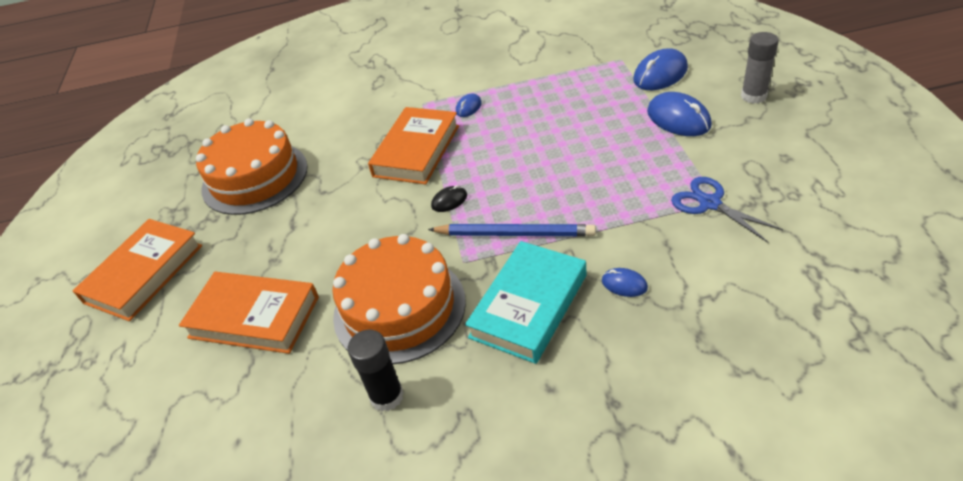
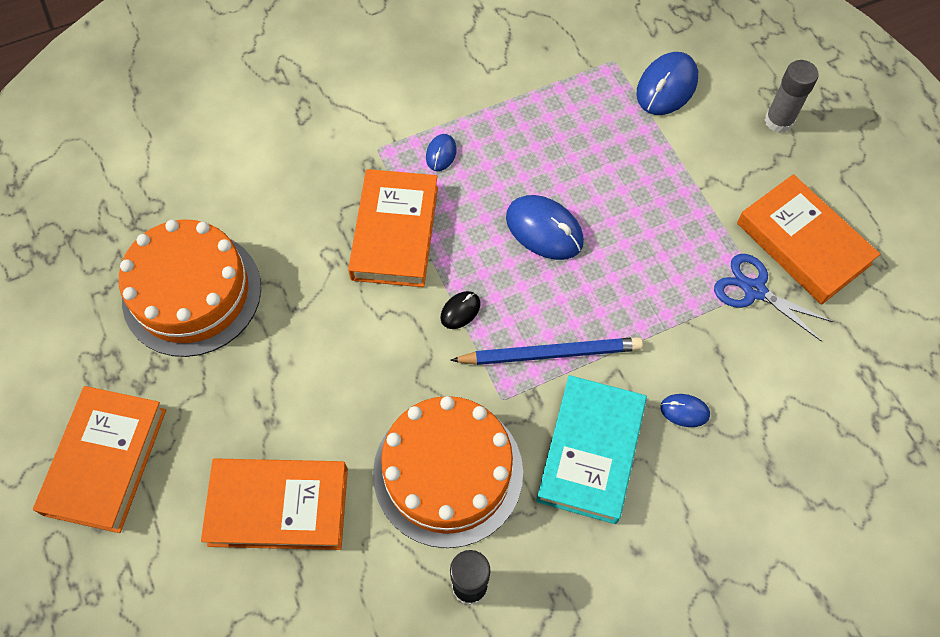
camera: 20 degrees left, 20 degrees up
blue mouse [647,92,712,136] -> blue mouse moved to [506,195,584,260]
none -> orange book [737,174,880,305]

